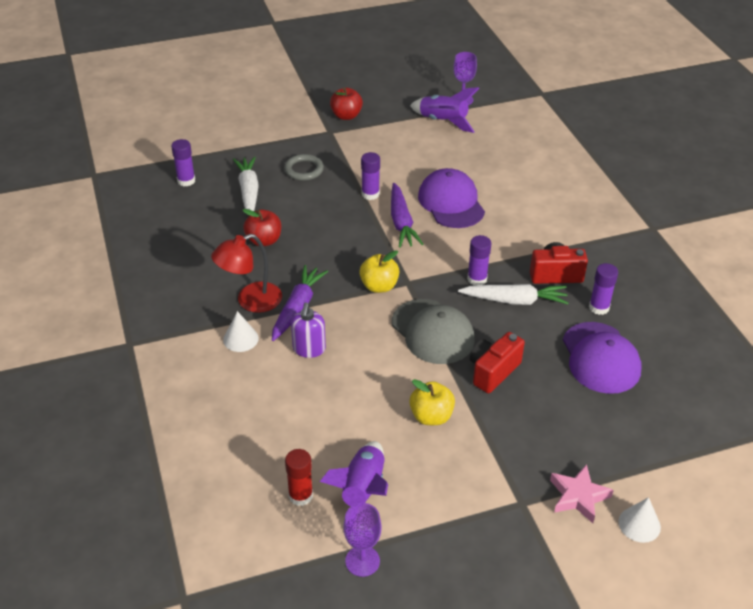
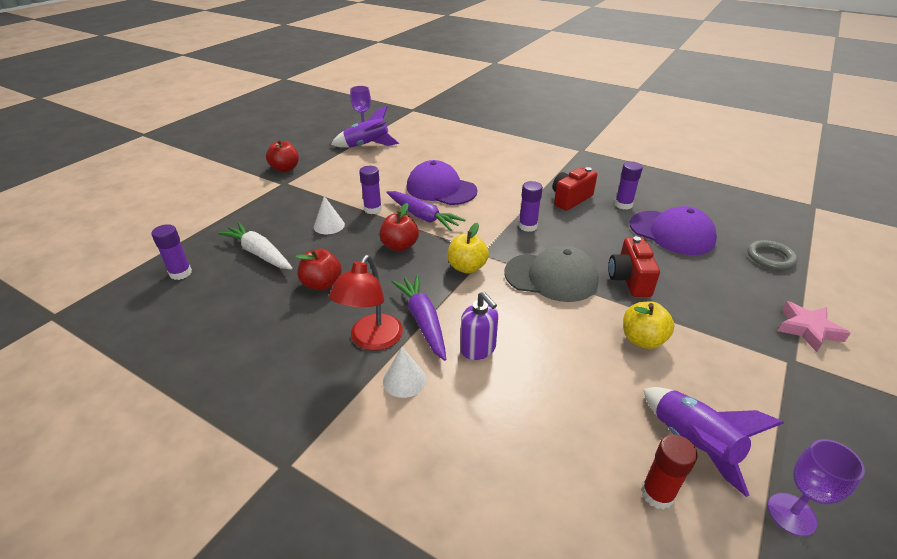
camera: 40 degrees left, 5 degrees down
grey ring [284,154,324,181] -> grey ring moved to [747,240,798,270]
white carrot [458,284,569,305] -> none
white cone [618,497,661,543] -> white cone moved to [314,196,345,234]
none -> red apple [379,203,419,252]

